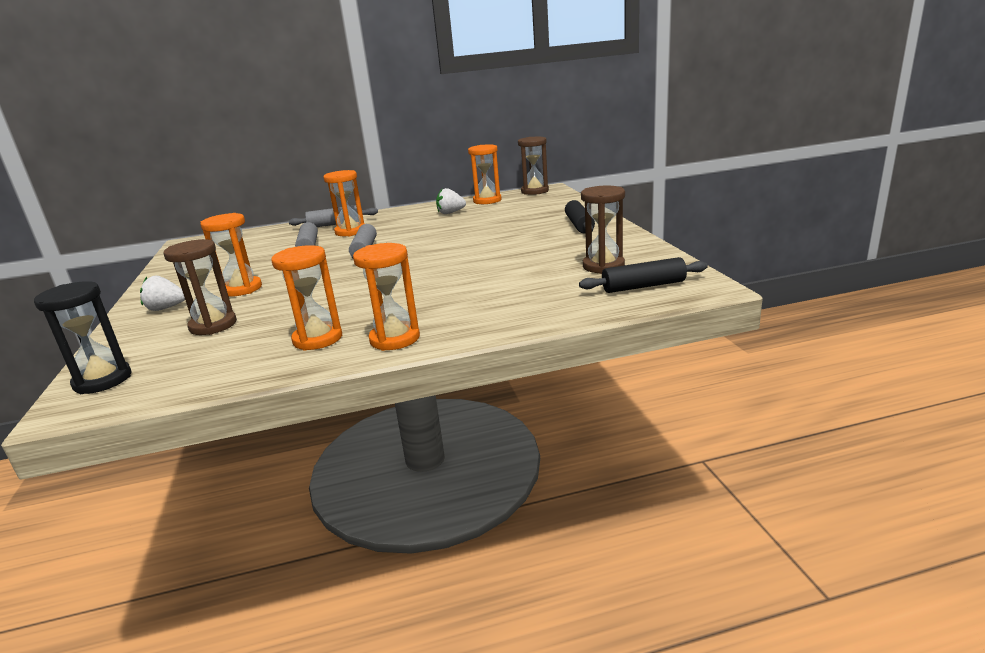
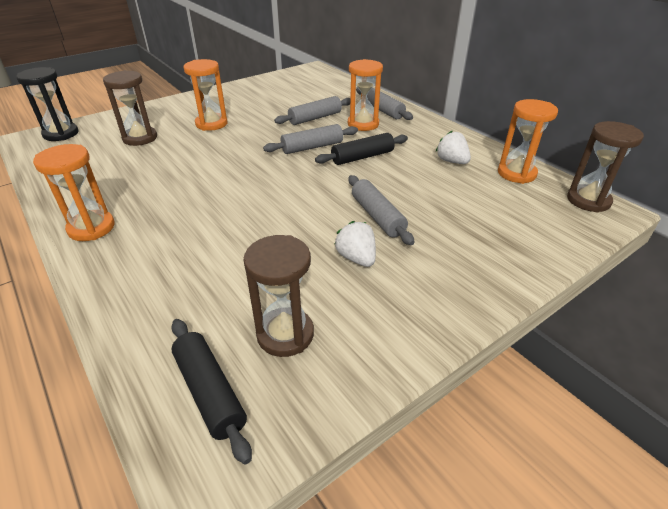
camera: 65 degrees right, 15 degrees up
white strawberry [140,275,185,311] -> white strawberry moved to [334,221,376,267]
orange hourglass [271,245,342,351] -> none
black rolling pin [565,200,595,233] -> black rolling pin moved to [315,133,408,165]
none -> grey rolling pin [348,175,415,245]

